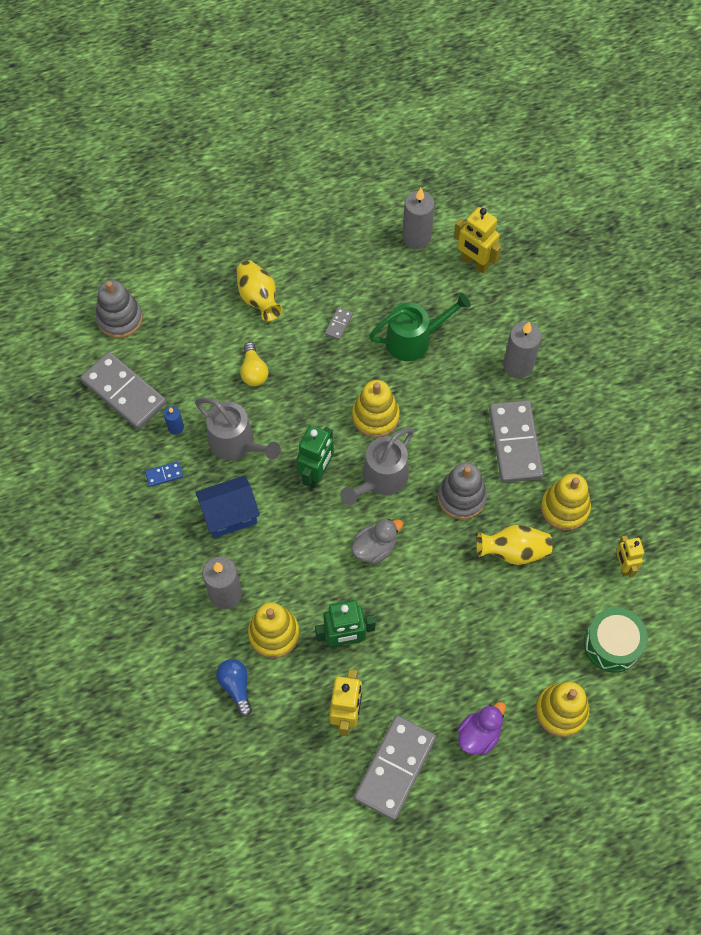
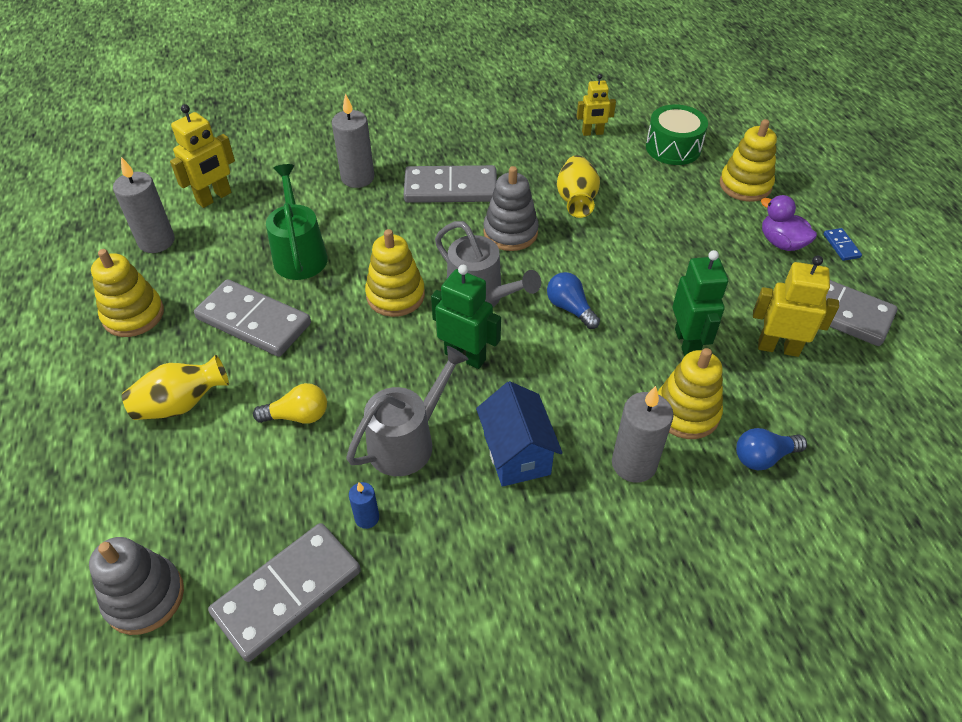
camera: 85 degrees left, 15 degrees down
blue domino [145,461,183,487] -> blue domino moved to [824,228,862,261]
grey domino [325,307,353,340] -> grey domino [194,279,311,357], size x2.41
grey duck [351,519,403,564] -> blue light bulb [547,272,600,329]
yellow stacking toy [541,474,591,531] -> yellow stacking toy moved to [91,249,164,337]

